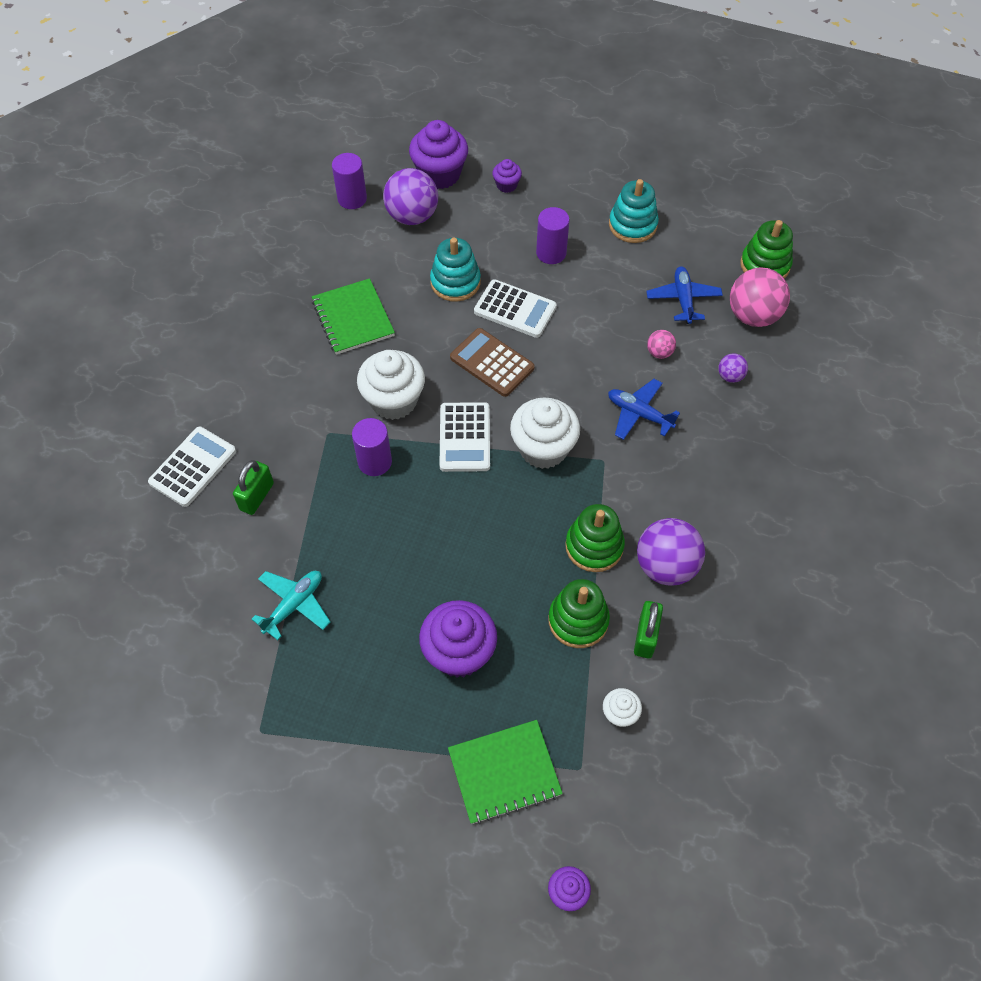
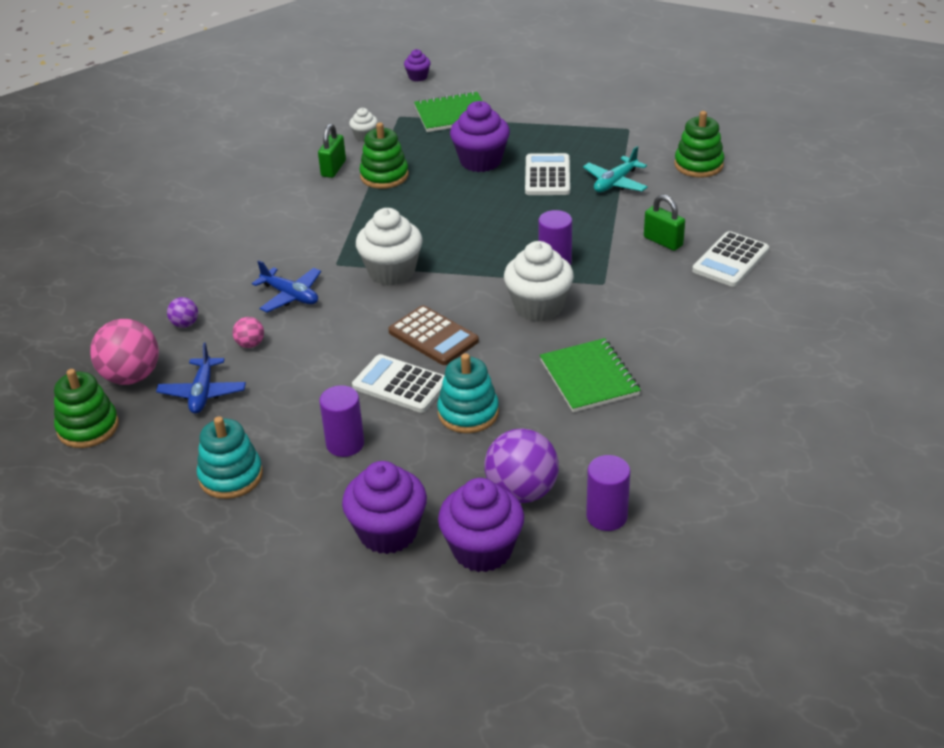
camera: 175 degrees left, 20 degrees down
green padlock [233,460,274,515] -> green padlock turned 75 degrees counterclockwise [644,194,685,251]
white calculator [439,402,490,472] -> white calculator moved to [525,153,570,195]
purple cupcake [492,159,522,193] -> purple cupcake [342,461,427,554], size x2.01
green stacking toy [565,504,625,572] -> green stacking toy moved to [674,111,724,178]
purple ball [637,518,705,585] -> none

